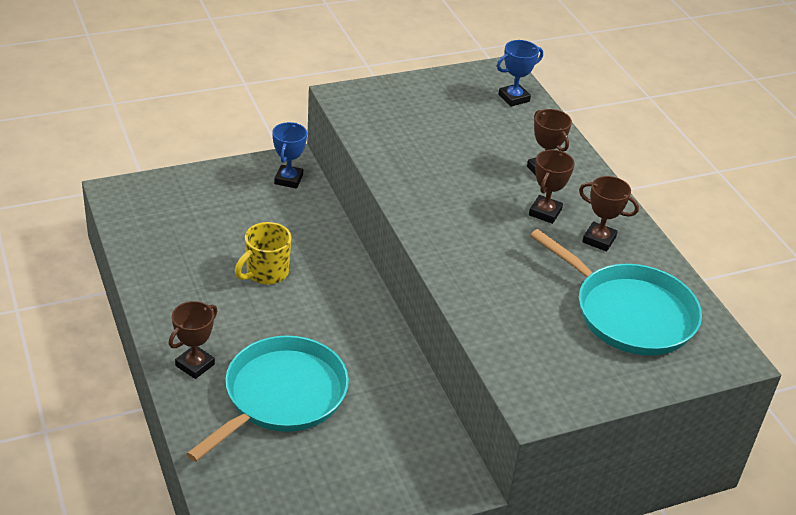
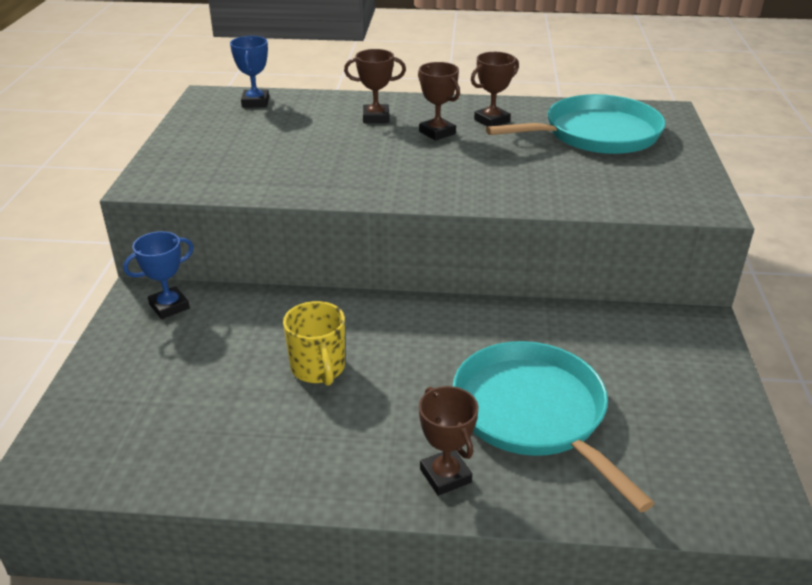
camera: 60 degrees left, 5 degrees down
blue trophy [272,122,307,188] -> blue trophy turned 75 degrees counterclockwise [123,231,194,319]

